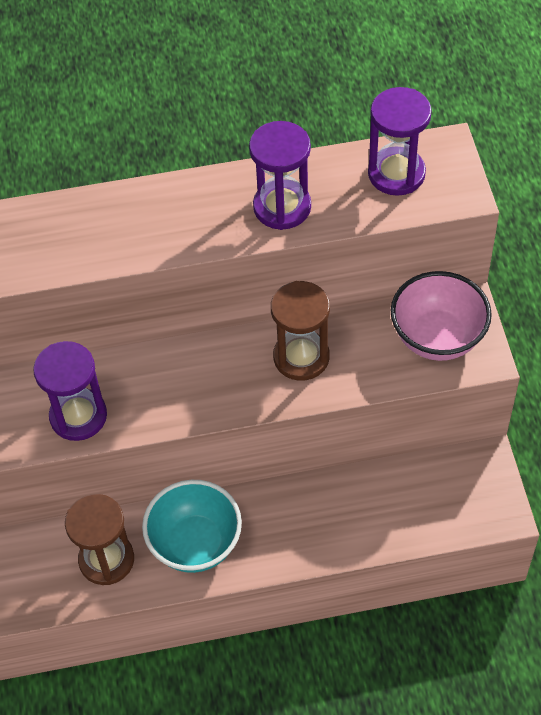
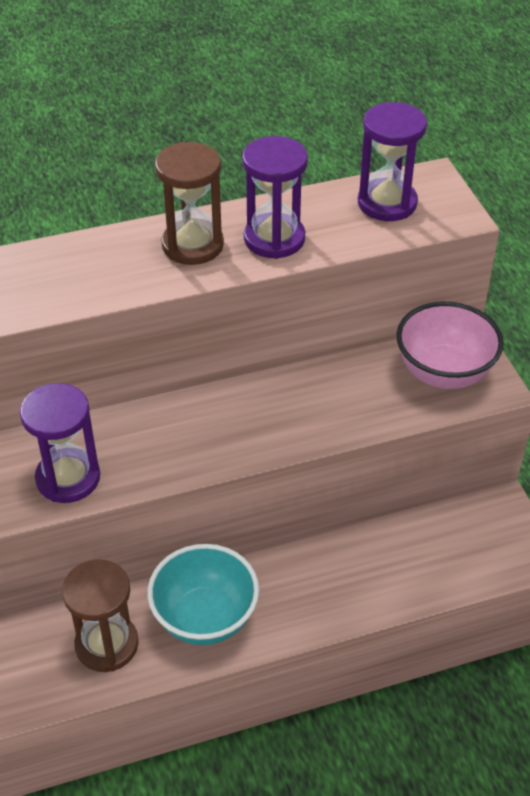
camera: 10 degrees left, 10 degrees down
brown hourglass [271,281,330,381] -> brown hourglass moved to [155,142,224,265]

